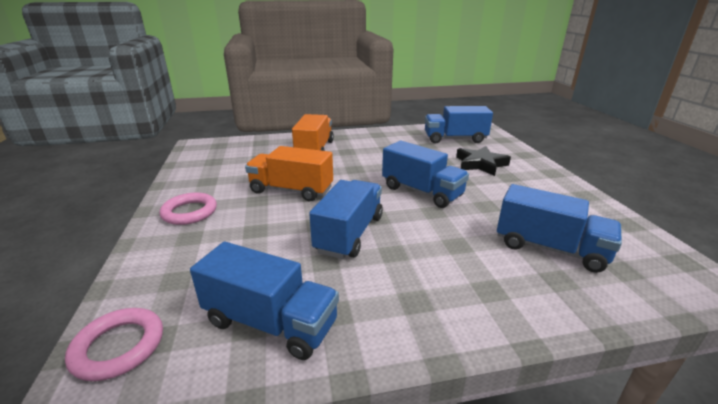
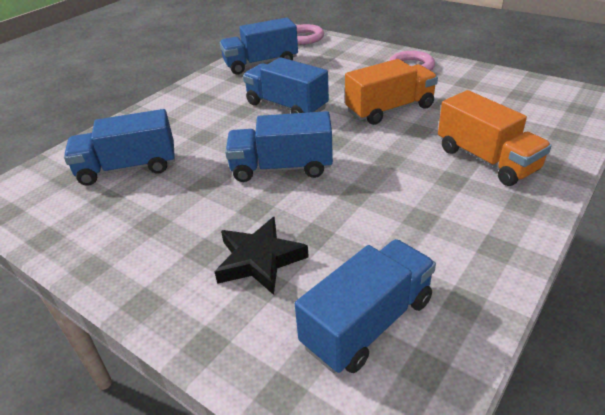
camera: 140 degrees right, 10 degrees up
blue truck [309,180,383,259] -> blue truck turned 150 degrees clockwise [243,57,329,114]

